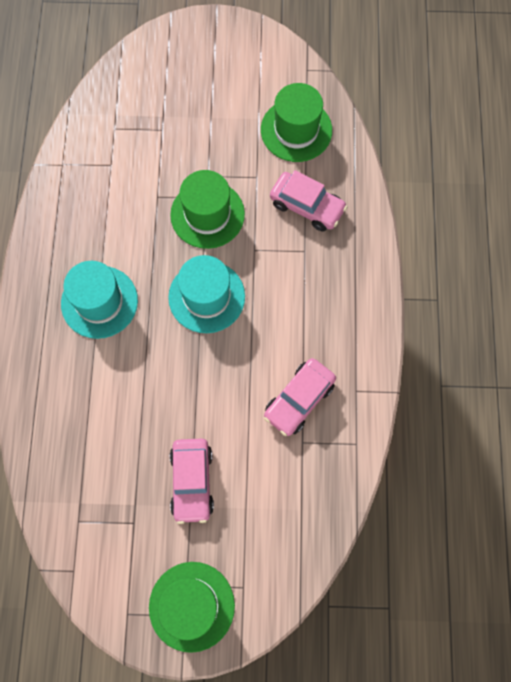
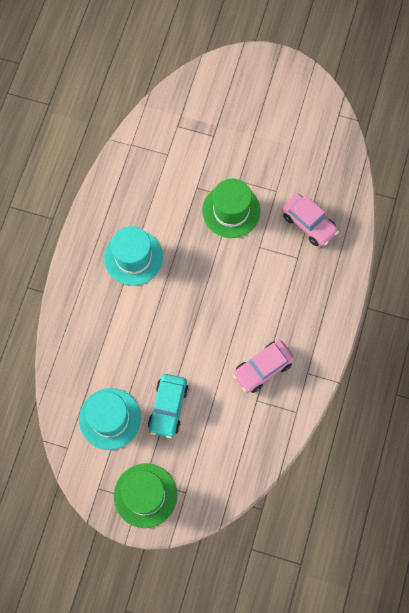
camera: 15 degrees right, 0 degrees up
turquoise hat [168,255,245,333] -> turquoise hat moved to [79,388,141,450]
pink car [170,438,214,524] -> turquoise car [148,374,189,438]
green hat [261,83,332,162] -> none

